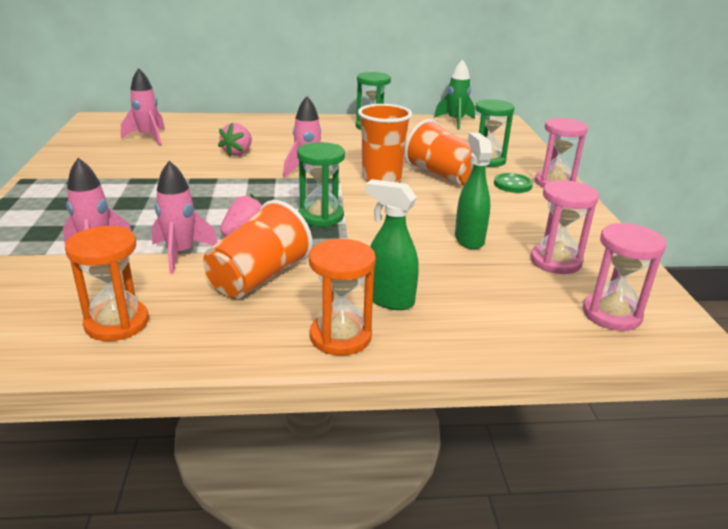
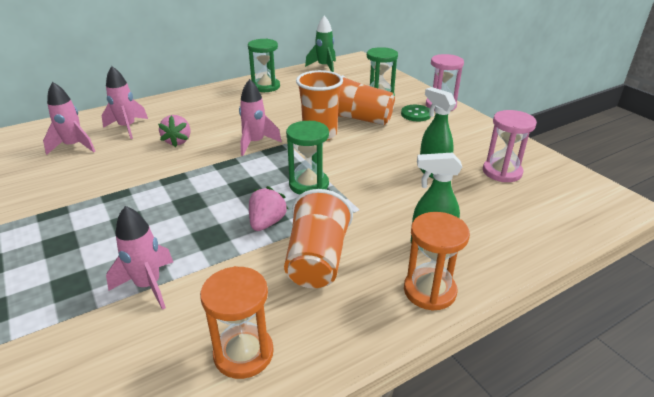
camera: 25 degrees left, 5 degrees up
pink rocket [152,161,218,274] -> pink rocket moved to [102,66,148,139]
pink hourglass [583,223,667,331] -> none

